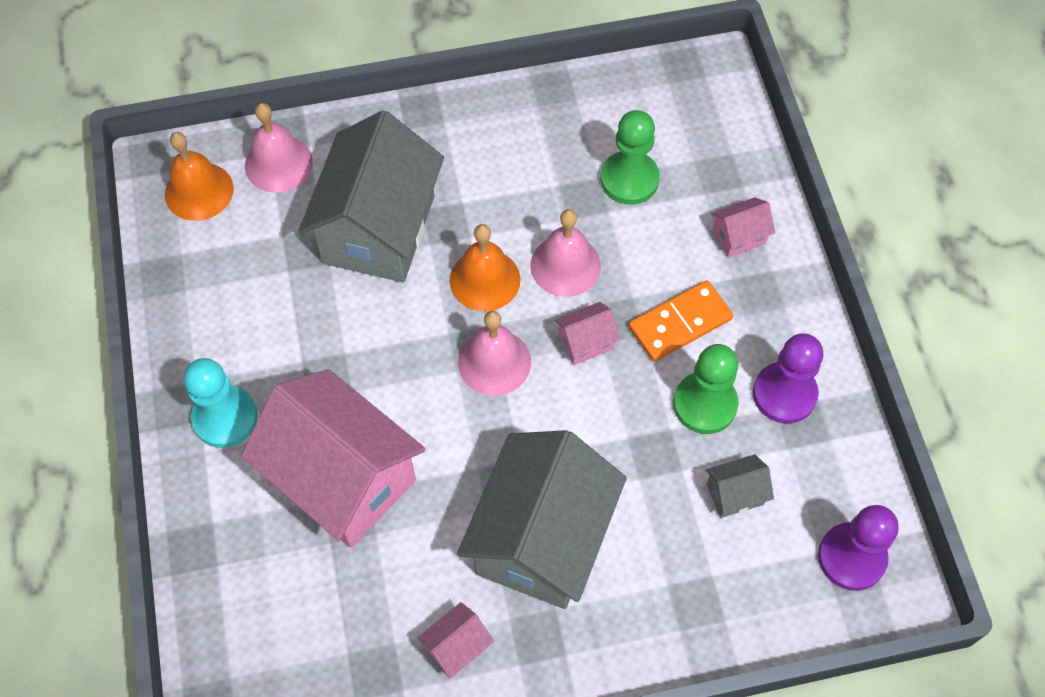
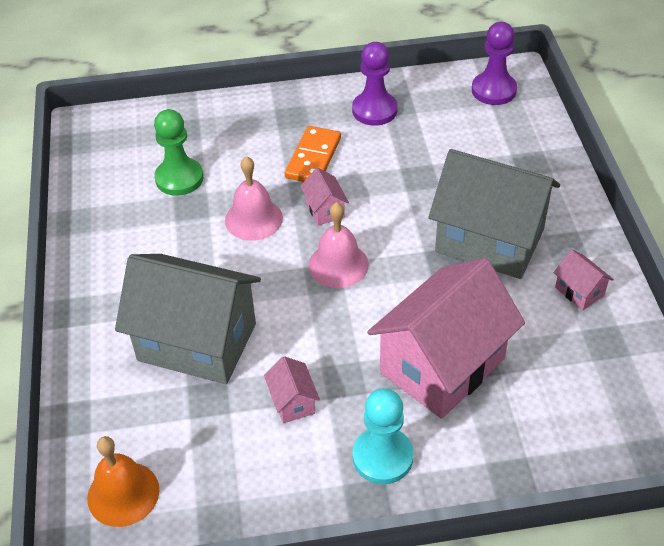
camera: 85 degrees left, 15 degrees down
pink bell [245,103,313,193] -> none
orange bell [450,224,520,311] -> none
orange domino [629,280,733,362] -> orange domino turned 45 degrees clockwise [285,126,341,182]
green pawn [673,344,739,434] -> none
grey house [706,454,774,518] -> none
pink house [712,197,775,258] -> pink house moved to [264,356,320,423]

